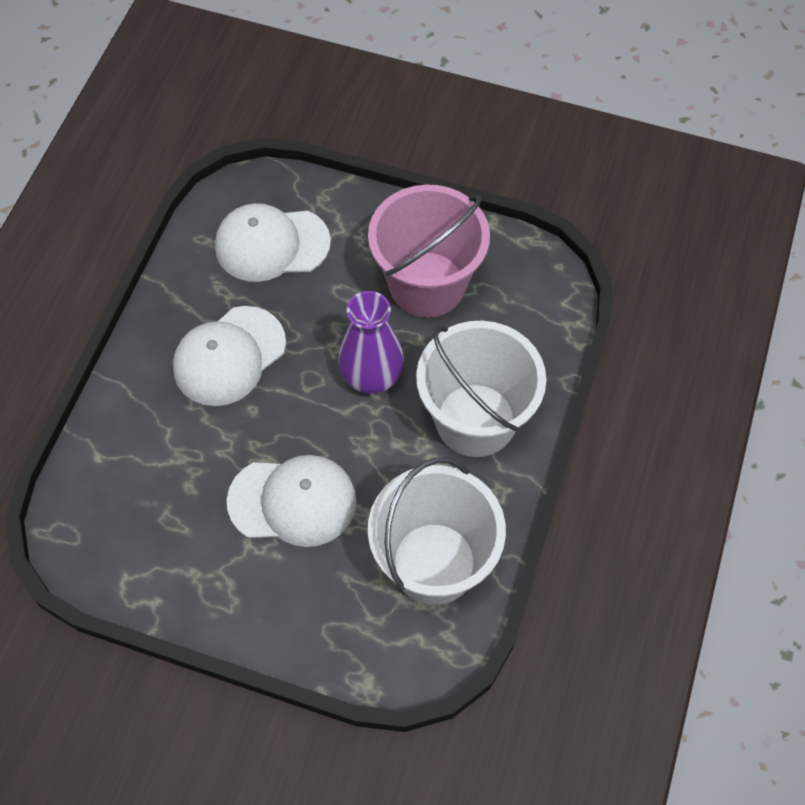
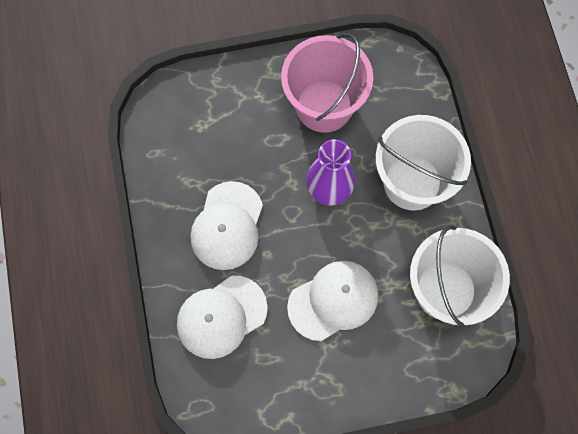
camera: 30 degrees left, 10 degrees up
white cap [215,203,331,282] -> white cap moved to [177,276,268,359]

